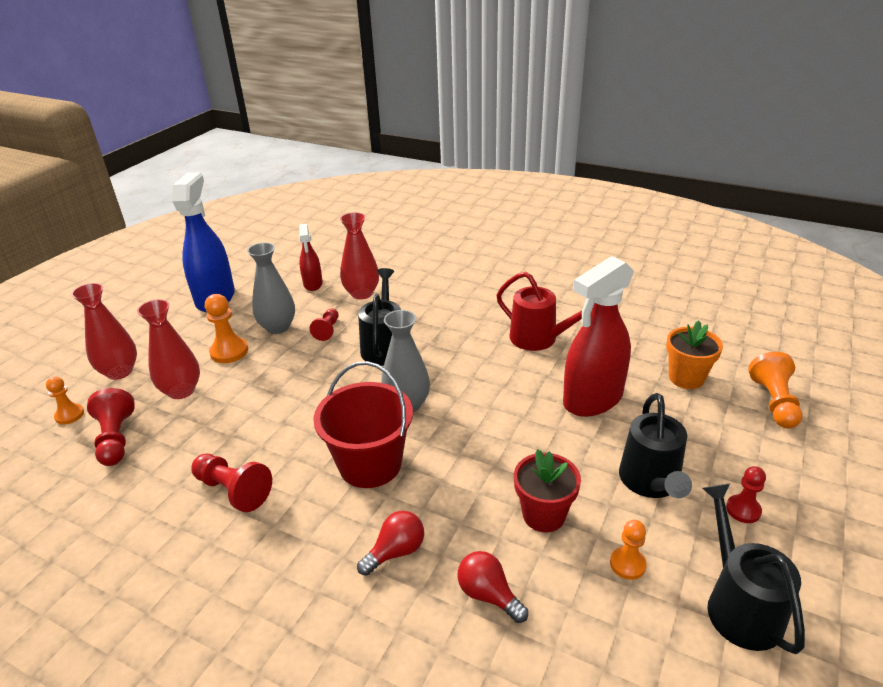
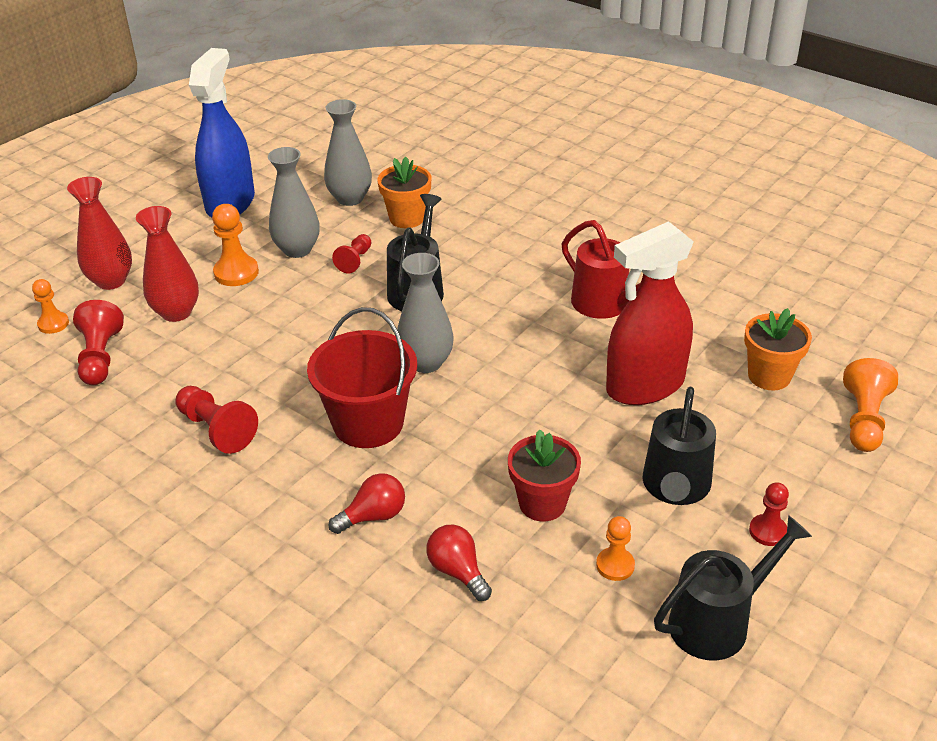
camera: 10 degrees right, 5 degrees up
red spray bottle [299,224,323,291] -> grey vase [324,99,372,206]
red vase [340,212,379,299] -> orange flower pot [377,157,431,228]
black watering can [702,484,805,654] -> black watering can turned 60 degrees clockwise [654,515,812,661]

